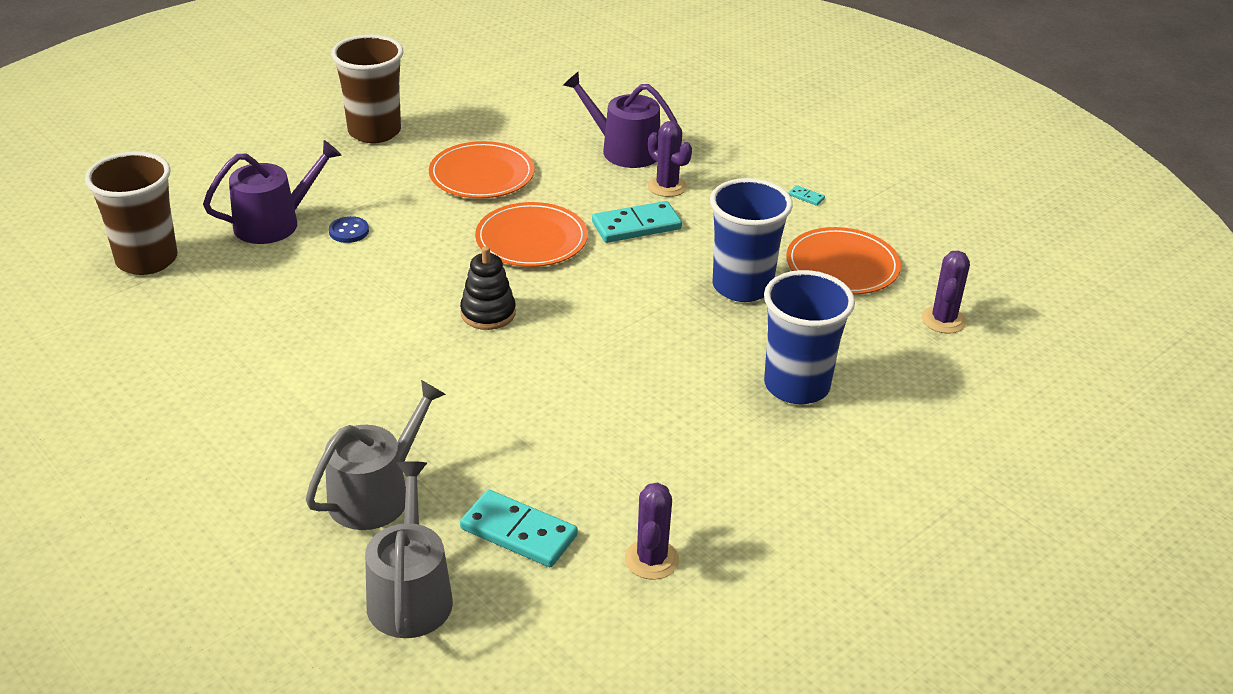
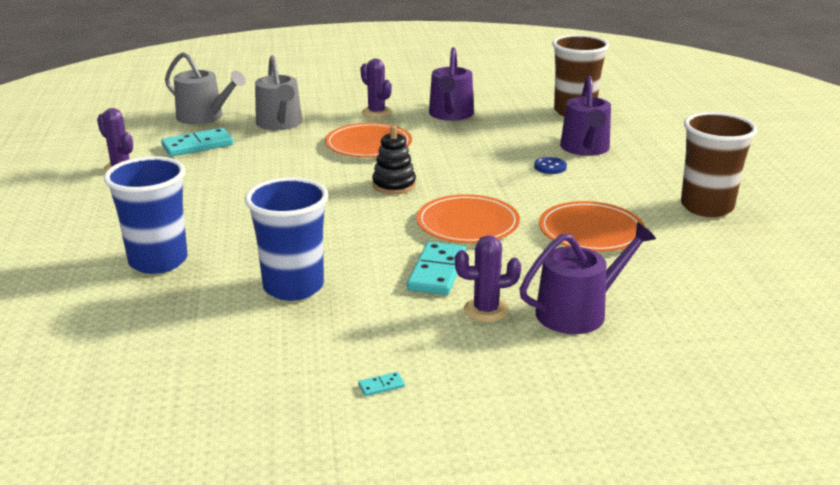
camera: 125 degrees right, 10 degrees down
orange plate [786,227,901,295] -> orange plate moved to [325,123,412,157]
purple cactus [922,251,970,334] -> purple cactus moved to [360,58,392,118]
none -> purple watering can [429,47,474,121]

